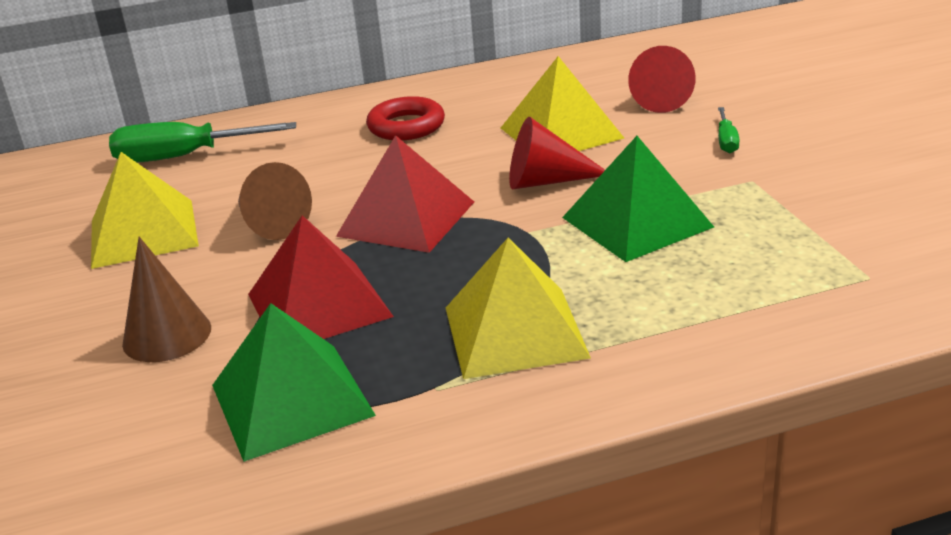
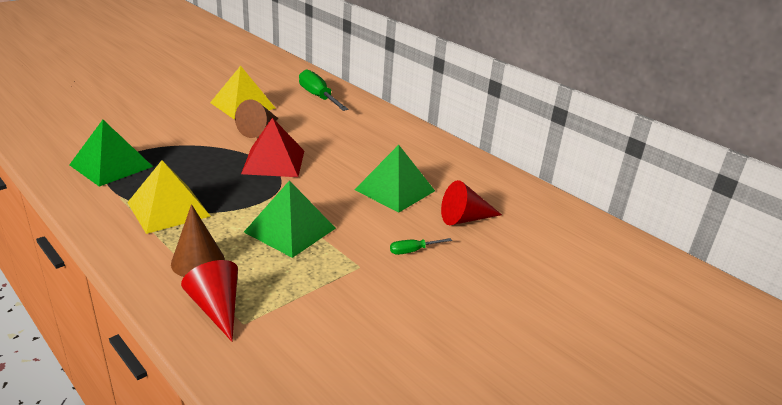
camera: 60 degrees right, 0 degrees up
brown cone [122,237,211,362] -> brown cone moved to [171,204,225,277]
red pyramid [248,215,394,339] -> none
red ring [366,96,445,140] -> none
yellow pyramid [501,56,624,151] -> green pyramid [354,145,435,213]
red cone [509,117,605,189] -> red cone moved to [181,260,238,341]

